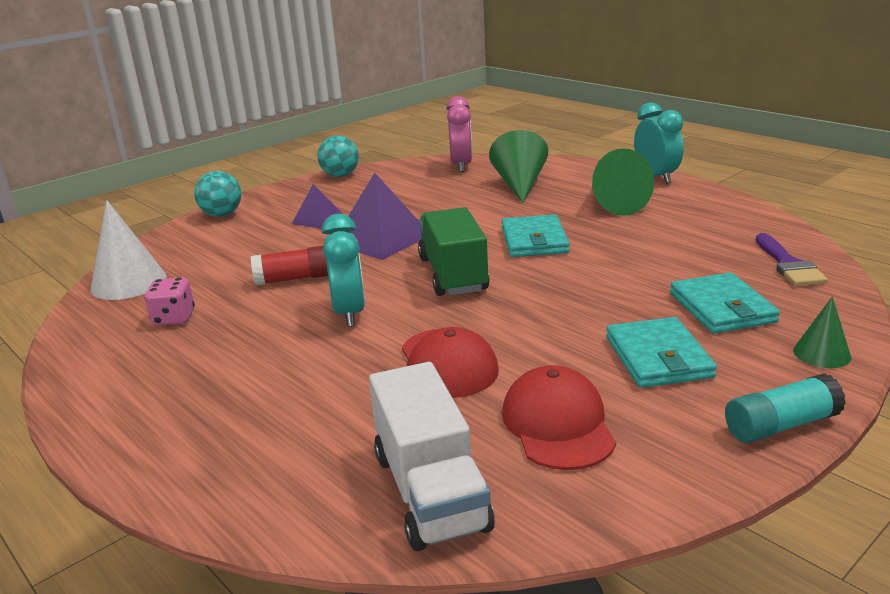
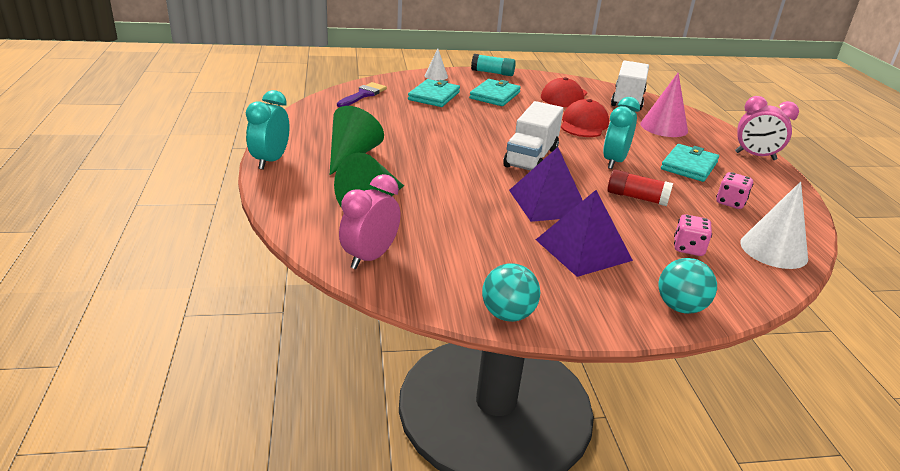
camera: 150 degrees left, 5 degrees up
purple pyramid [292,184,343,229] -> purple pyramid [536,190,633,277], size x1.74
green truck [418,207,490,296] -> white truck [503,101,563,171]
turquoise wallet [502,214,570,257] -> turquoise wallet moved to [661,144,719,182]
green cone [793,296,851,368] -> white cone [425,49,448,81]
none -> pink cone [640,73,688,137]
none -> pink dice [674,214,712,256]
none -> pink clock [735,96,799,160]

